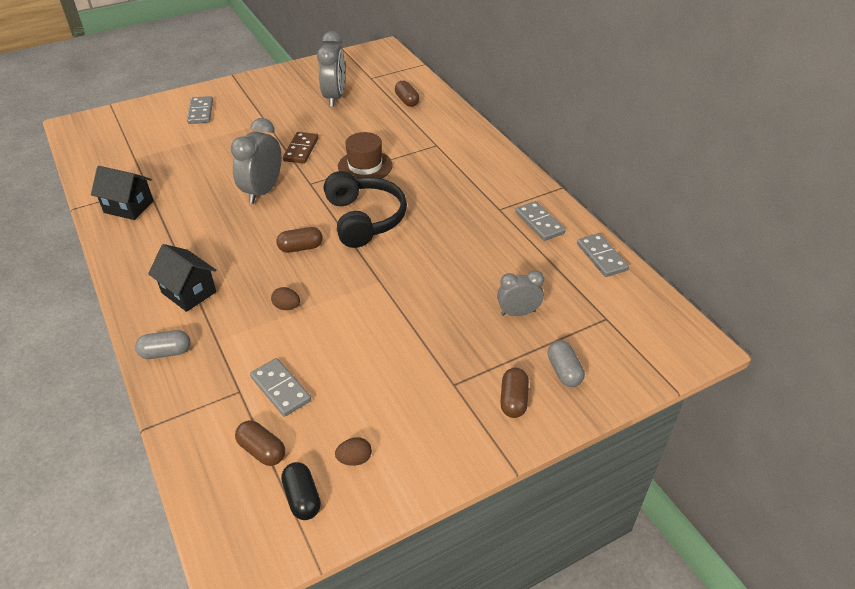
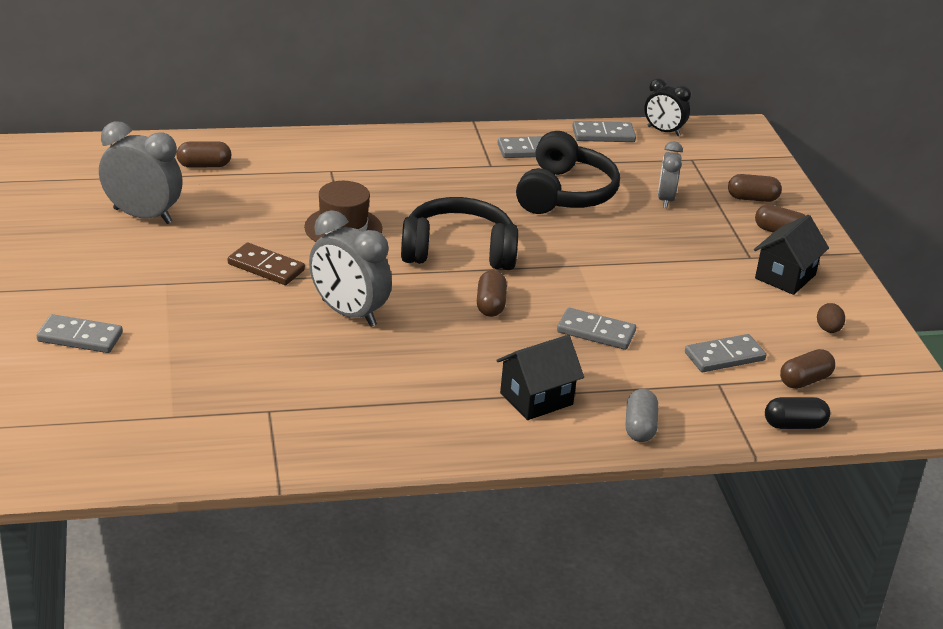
camera: 75 degrees left, 10 degrees down
black house [91,166,153,220] -> black house moved to [754,215,829,295]
brown egg [271,287,300,310] -> grey domino [557,308,636,350]
black capsule [281,462,321,520] -> black capsule moved to [765,397,830,429]
grey capsule [548,340,585,387] -> brown capsule [728,174,782,202]
none -> black headphones [516,131,620,214]
none -> black clock [644,78,691,136]

